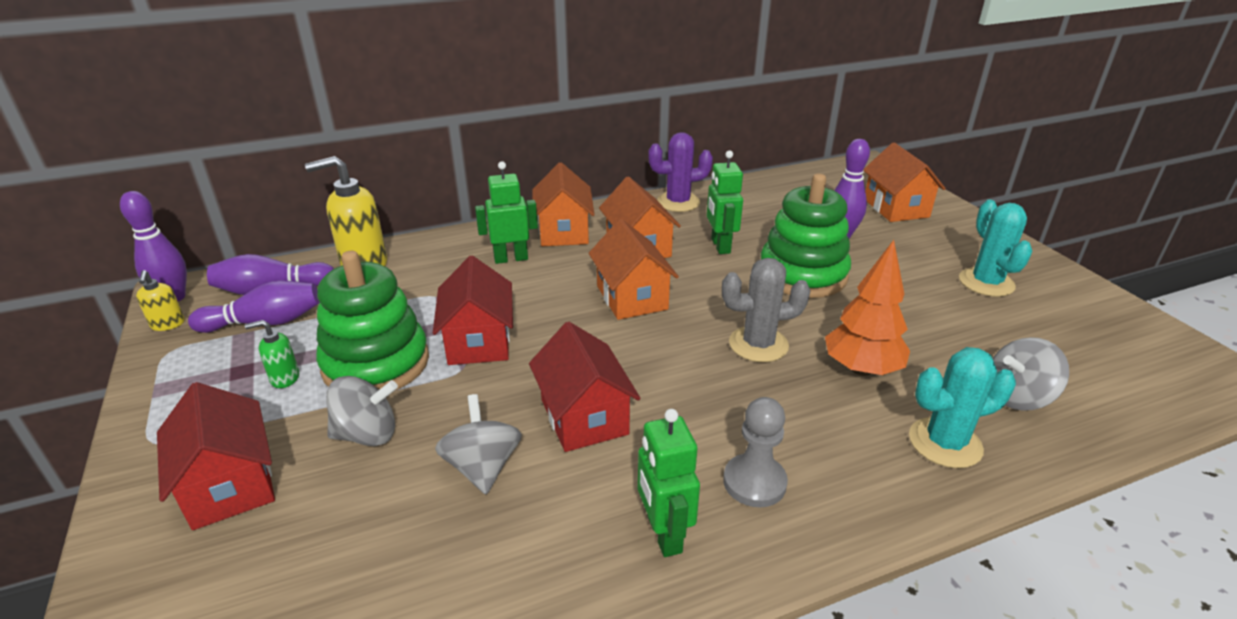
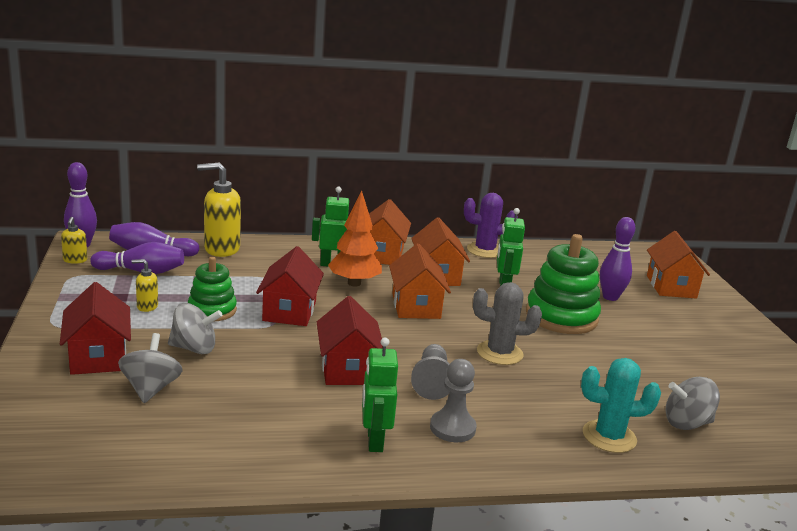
camera: 10 degrees right, 10 degrees down
green soap dispenser [245,320,299,388] -> yellow soap dispenser [132,259,158,312]
green stacking toy [316,251,429,390] -> green stacking toy [188,256,237,322], size x0.62
grey spinning top [435,394,522,494] -> grey spinning top moved to [118,333,182,403]
orange tree [825,240,910,376] -> orange tree moved to [328,190,382,286]
turquoise cactus [959,200,1032,297] -> none
none -> grey pawn [411,344,450,400]

